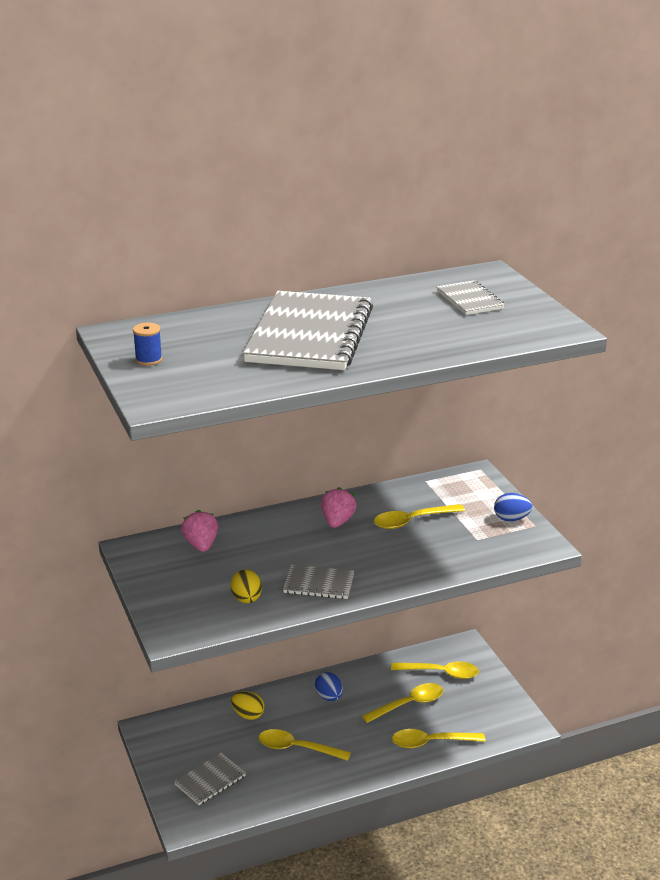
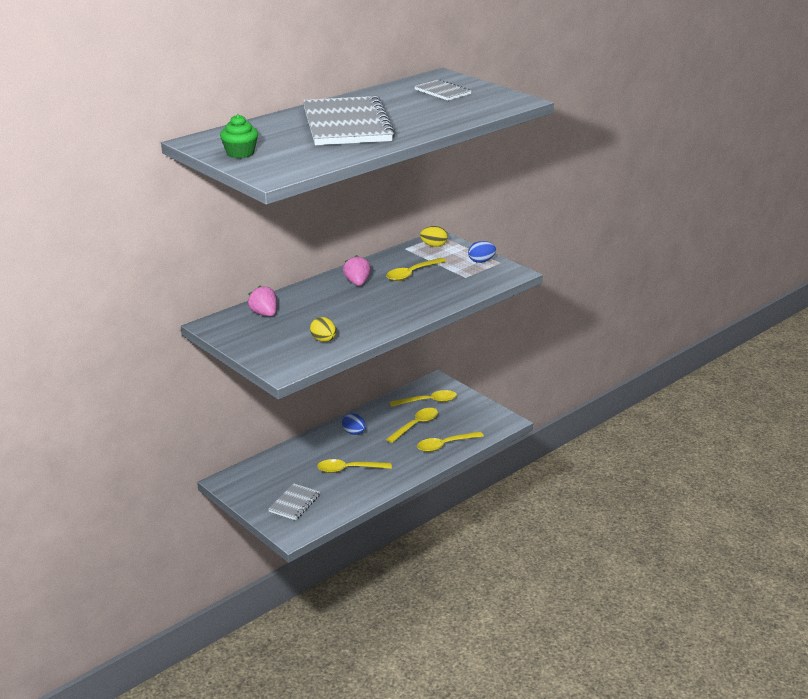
camera: 20 degrees left, 0 degrees up
blue spool [133,323,162,366] -> green cupcake [220,114,258,158]
yellow egg [231,691,265,720] -> yellow egg moved to [420,226,448,247]
grey notebook [283,564,354,599] -> none

